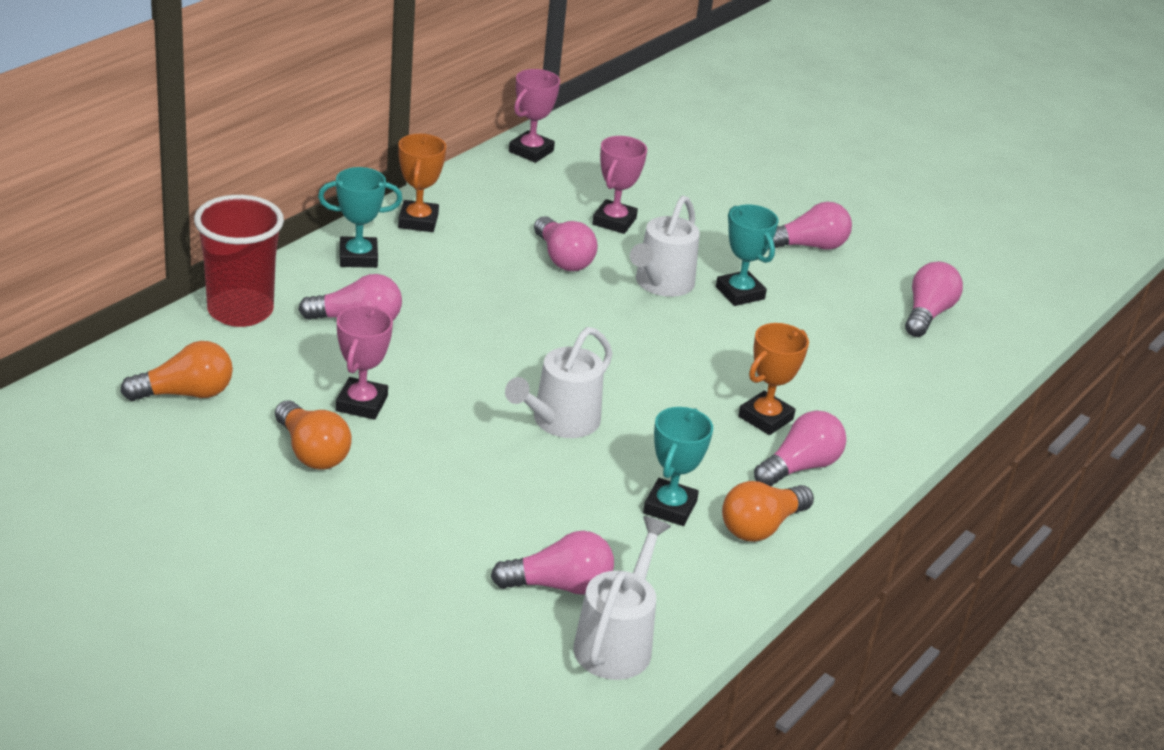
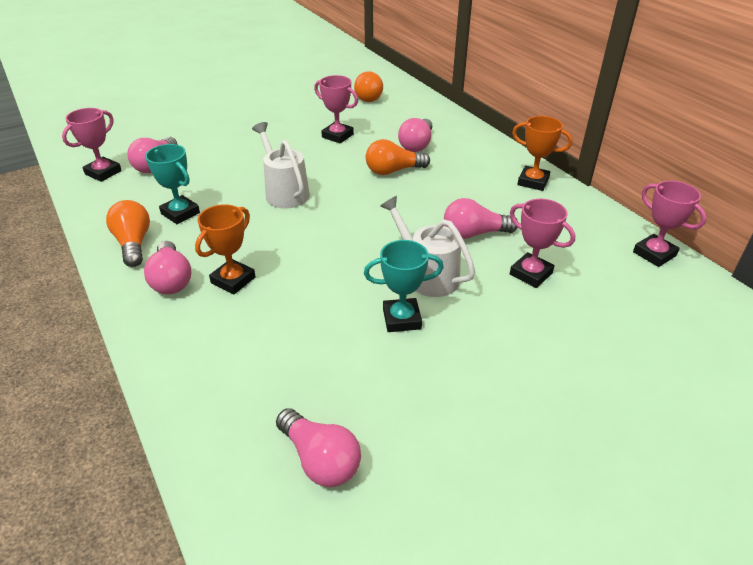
camera: 115 degrees right, 5 degrees up
red cup [194,195,284,327] -> none
orange light bulb [275,400,352,470] -> orange light bulb moved to [366,139,430,175]
turquoise trophy [318,167,402,268] -> none
white watering can [573,516,671,680] -> pink trophy [62,108,122,182]
orange trophy [738,323,809,435] -> orange trophy turned 60 degrees clockwise [195,204,255,294]
pink light bulb [773,202,852,250] -> none

